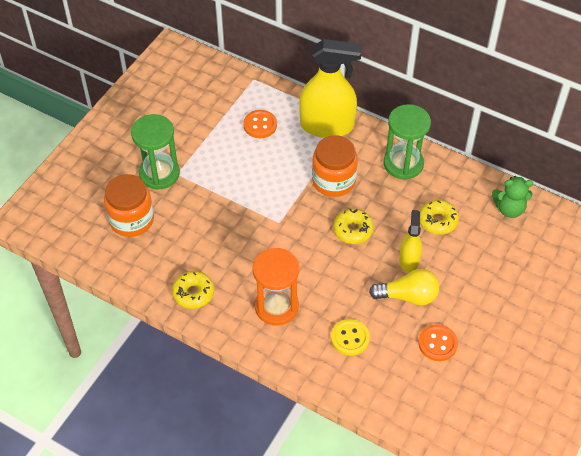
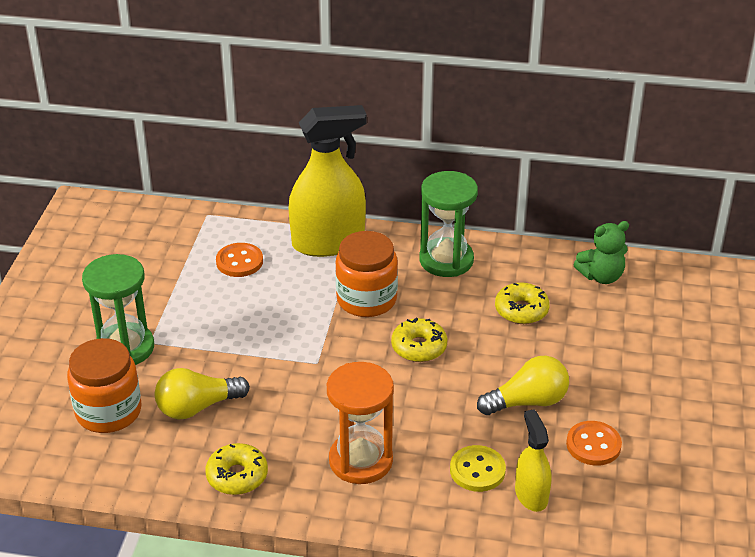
camera: 20 degrees left, 15 degrees down
yellow spray bottle [399,210,422,272] -> yellow spray bottle moved to [515,409,551,512]
none -> yellow light bulb [155,368,250,419]

